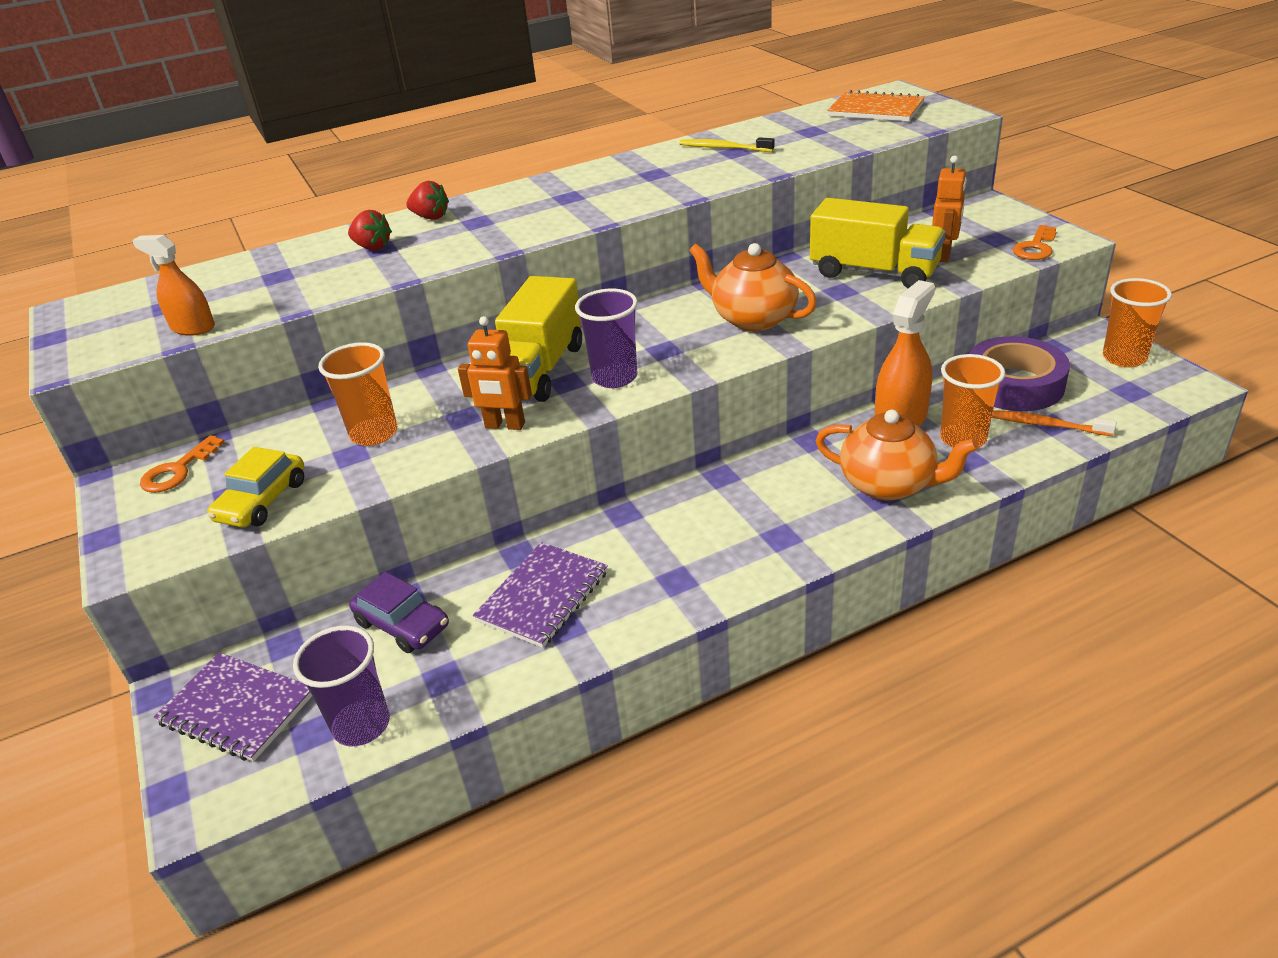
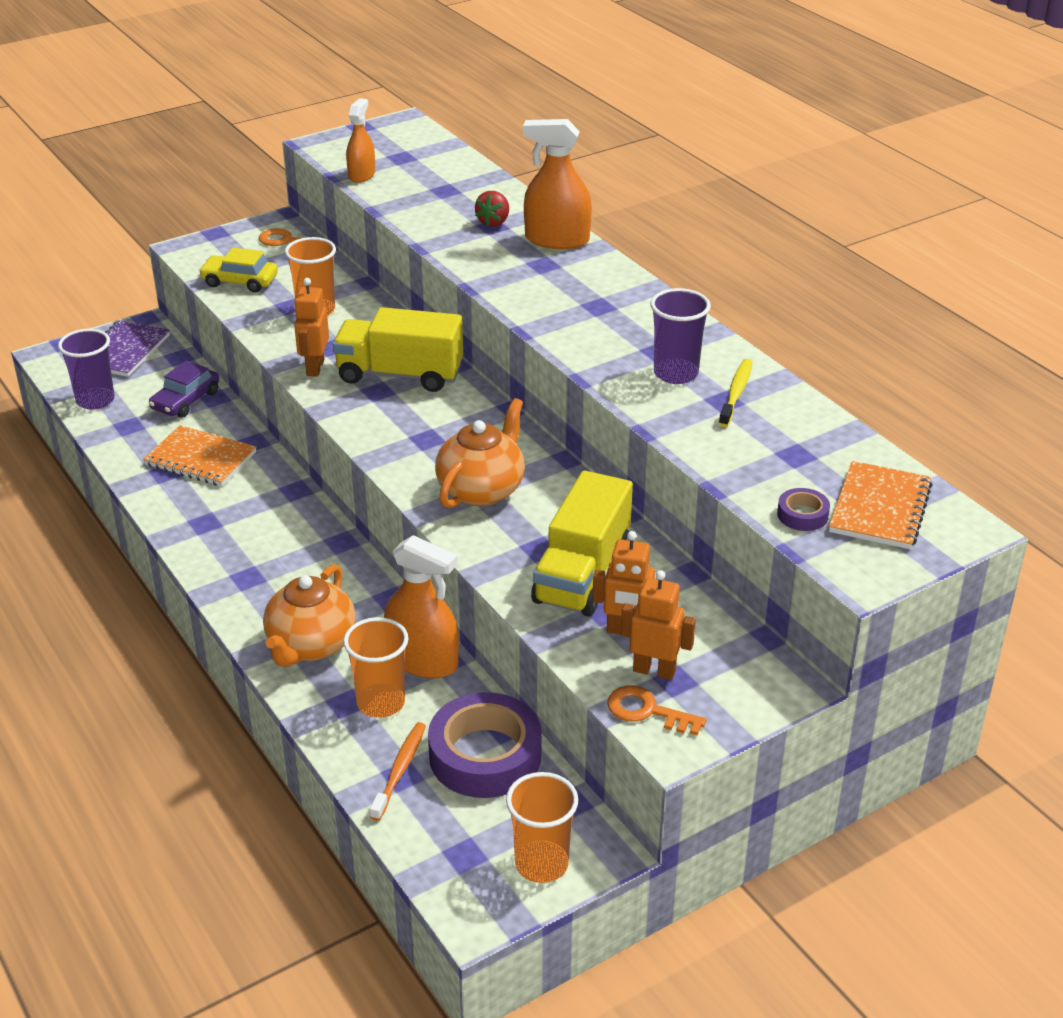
camera: 80 degrees right, 0 degrees up
red strawberry [406,181,449,220] -> orange spray bottle [523,119,592,249]
purple notebook [473,542,608,648] -> orange notebook [143,425,257,486]
purple cup [575,289,638,388] -> purple cup moved to [650,288,711,384]
none -> orange robot [621,570,696,680]
none -> purple tape [777,488,830,531]

